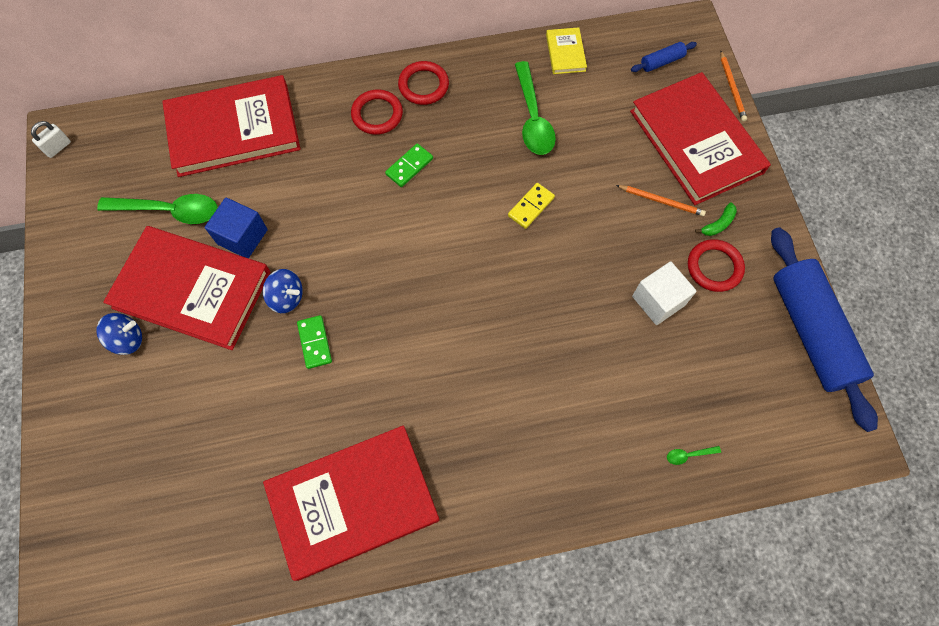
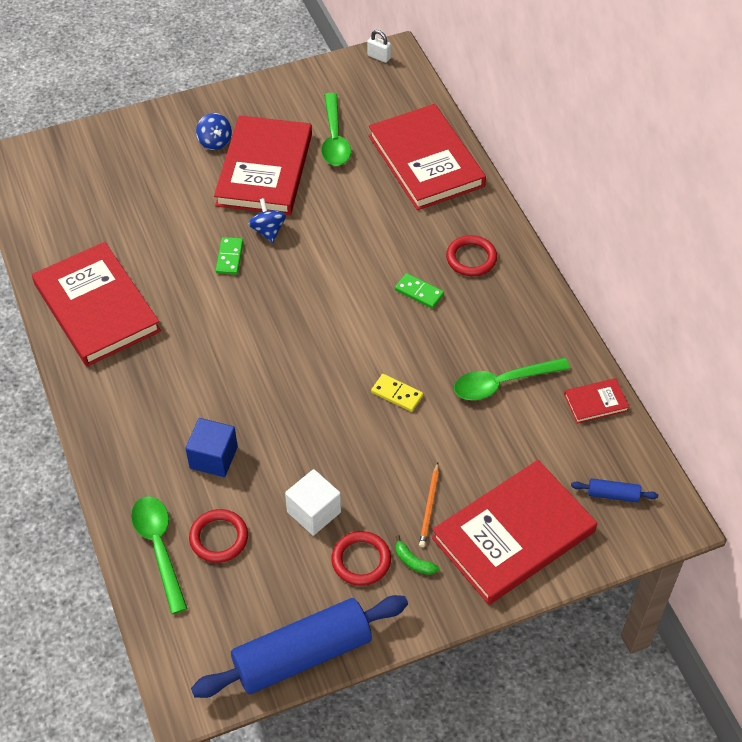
camera: 80 degrees right, 15 degrees down
blue cube [205,198,268,258] -> blue cube moved to [185,418,238,477]
blue spinning top [263,269,303,313] -> blue spinning top turned 150 degrees clockwise [248,198,286,243]
green domino [297,315,332,369] -> green domino turned 60 degrees counterclockwise [216,237,244,275]
red ring [398,61,449,105] -> red ring moved to [189,509,248,563]
yellow book [546,27,587,74] -> red book [564,378,629,424]
blue rolling pin [631,42,697,72] -> blue rolling pin turned 45 degrees counterclockwise [571,478,658,503]
green spoon [667,446,721,465] -> green spoon [131,496,188,614], size x2.48
orange pencil [720,51,747,122] -> none

